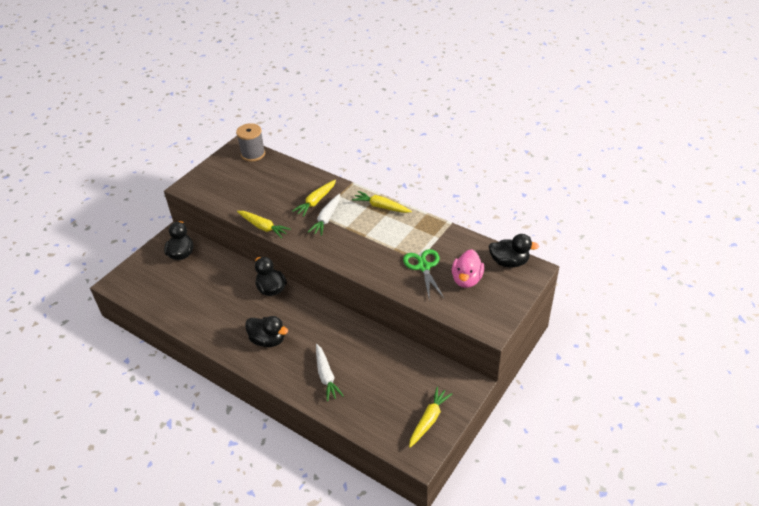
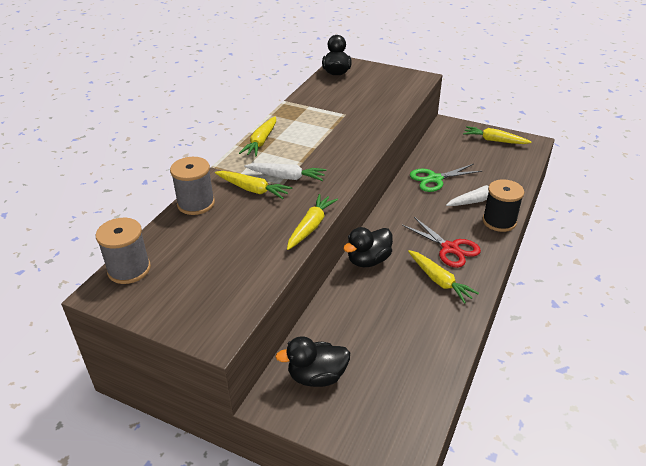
camera: 100 degrees left, 5 degrees down
black duck [245,316,288,347] -> red scissors [402,217,481,268]
green scissors [403,249,445,299] -> green scissors moved to [410,164,482,192]
pink duck [452,249,484,288] -> none
none -> grey spool [170,157,215,215]
none -> yellow carrot [408,250,479,304]
none -> black spool [482,179,524,232]

